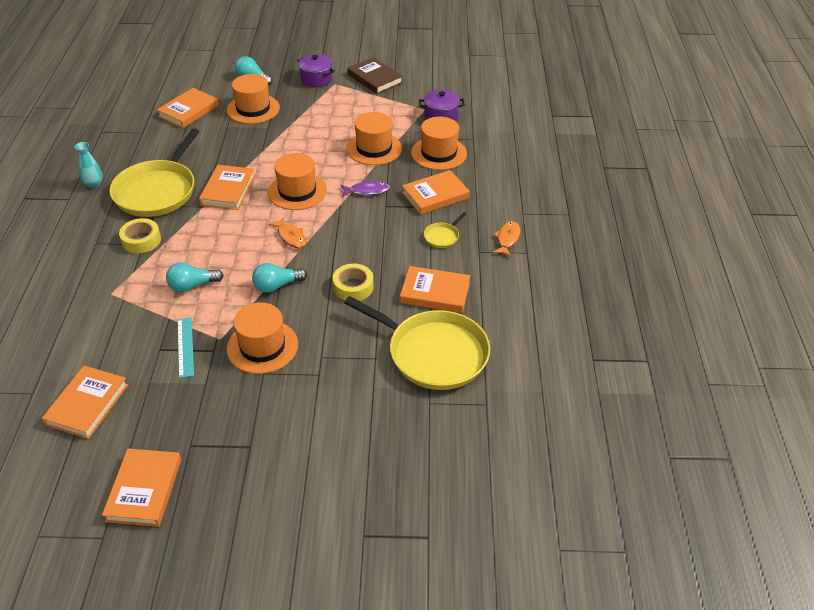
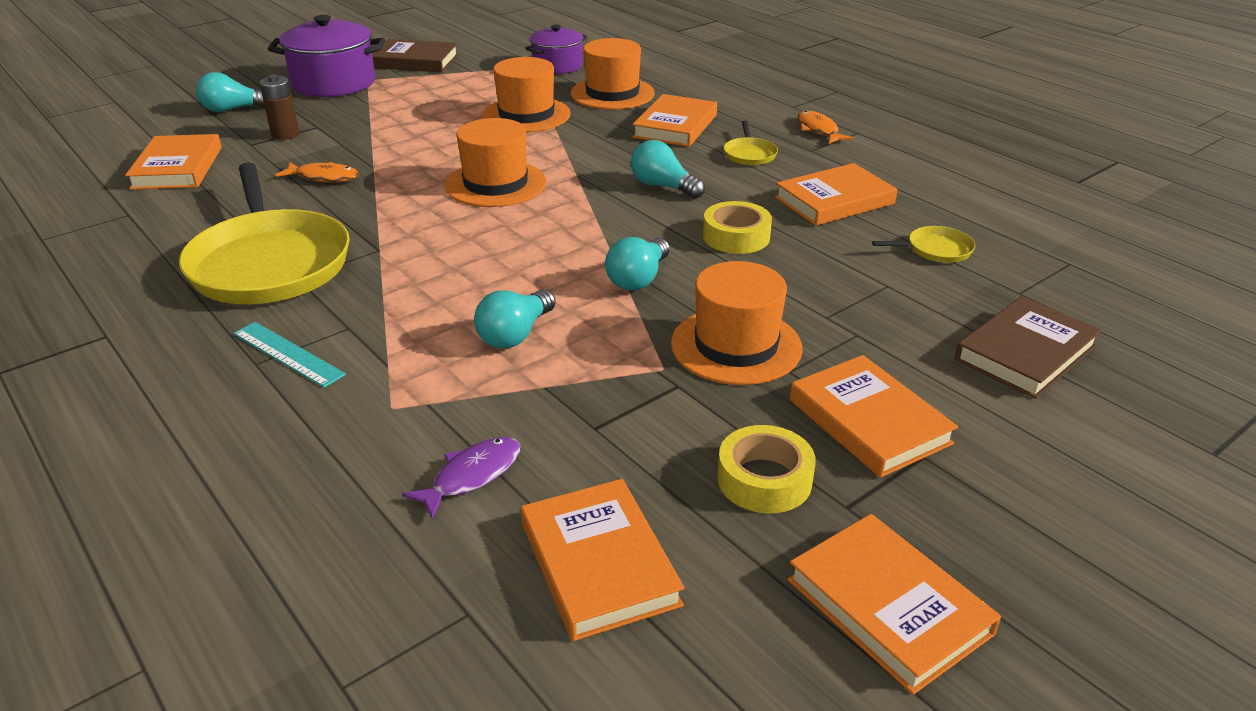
camera: 40 degrees left, 10 degrees down
turquoise vase [75,142,103,188] -> none
yellow tape [119,218,161,253] -> yellow tape moved to [717,425,816,513]
turquoise ruler [177,317,194,378] -> turquoise ruler moved to [233,322,346,388]
orange book [199,165,255,210] -> orange book moved to [790,355,958,478]
orange hat [227,74,280,124] -> brown battery [260,75,299,140]
orange fish [268,217,307,249] -> orange fish moved to [275,162,359,183]
purple pot [297,54,335,87] -> purple pot [268,15,385,97], size x1.58
purple fish [341,180,390,197] -> purple fish moved to [402,437,520,519]
yellow pan [344,296,490,390] -> yellow pan [872,226,975,263], size x0.41
none -> turquoise light bulb [631,140,705,199]
none -> brown book [955,296,1102,399]

